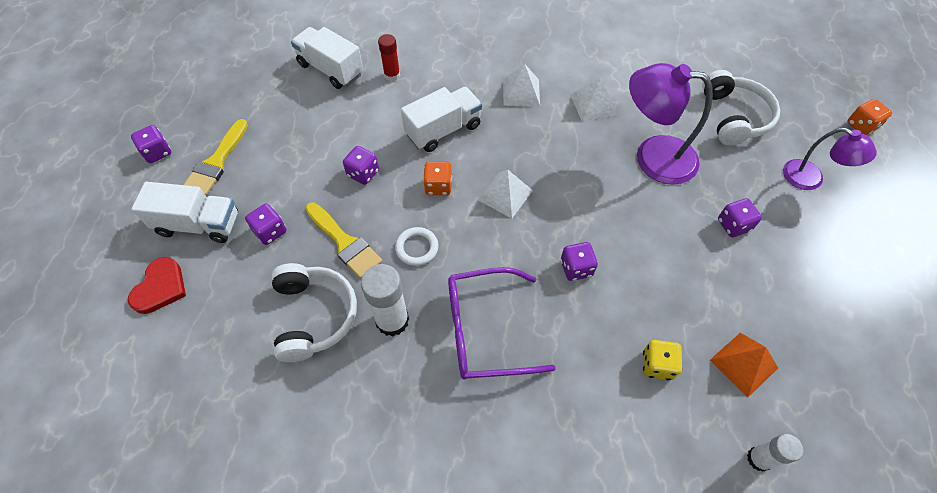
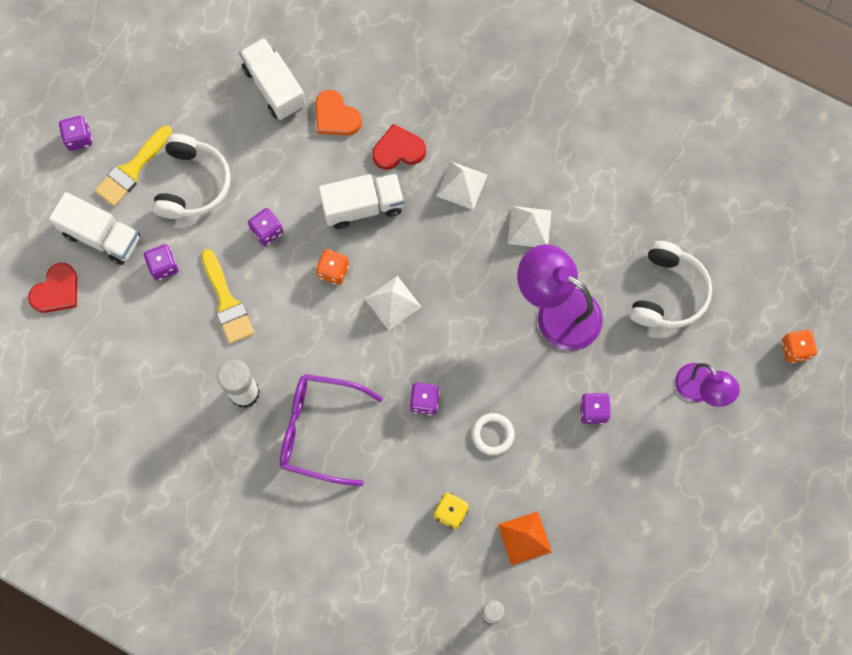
camera: 20 degrees right, 15 degrees up
white headphones [272,263,357,362] -> white headphones moved to [152,134,231,219]
red glue stick [378,34,400,81] -> orange heart [315,90,362,136]
white ring [395,227,439,266] -> white ring moved to [472,413,514,455]
none -> red heart [372,124,426,170]

